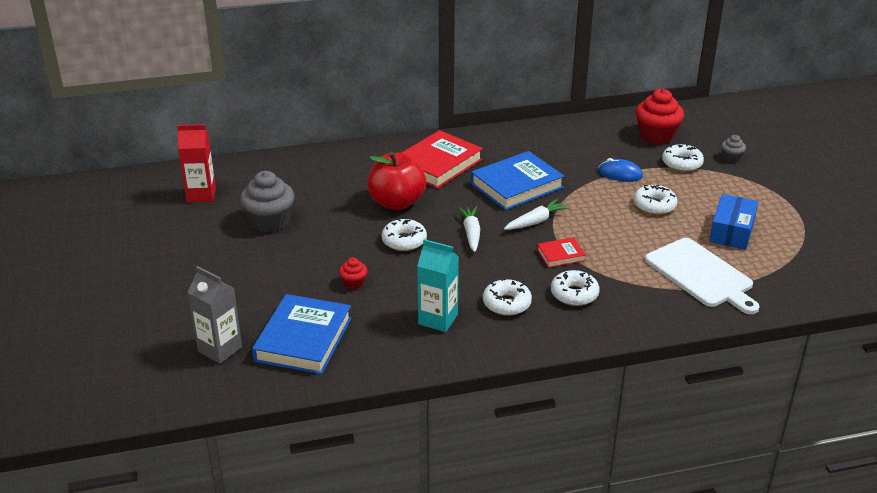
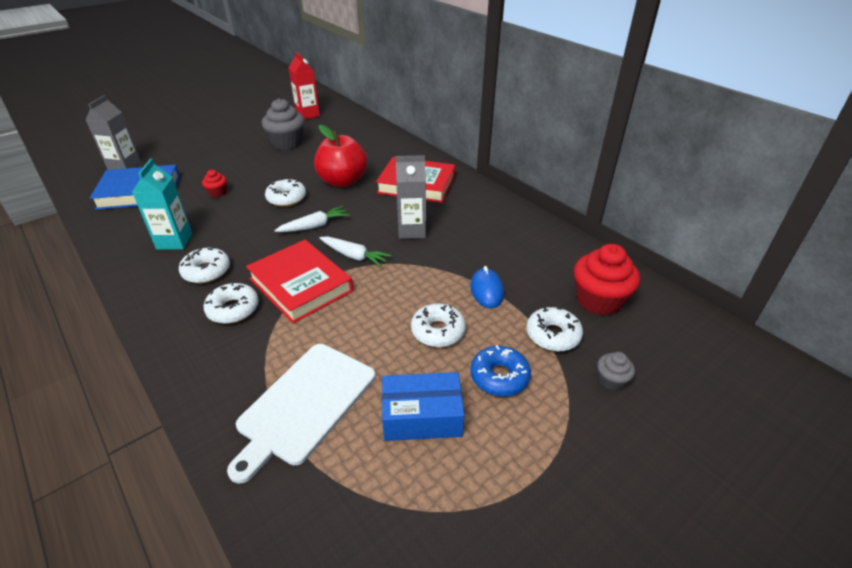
camera: 65 degrees right, 5 degrees up
blue book [471,151,565,210] -> grey carton [395,155,426,239]
red book [537,237,586,268] -> red book [246,240,353,323], size x2.02
none -> blue donut [471,345,531,396]

